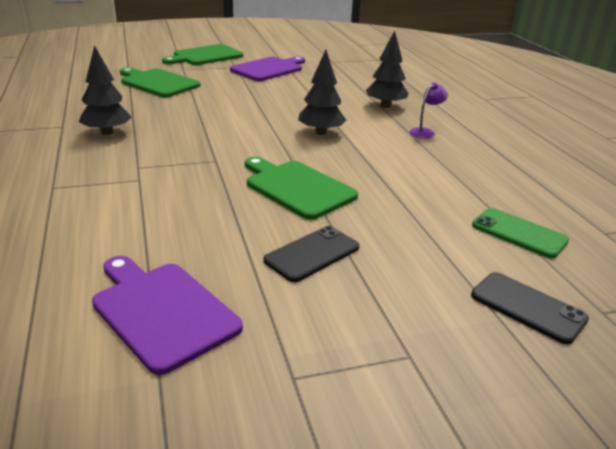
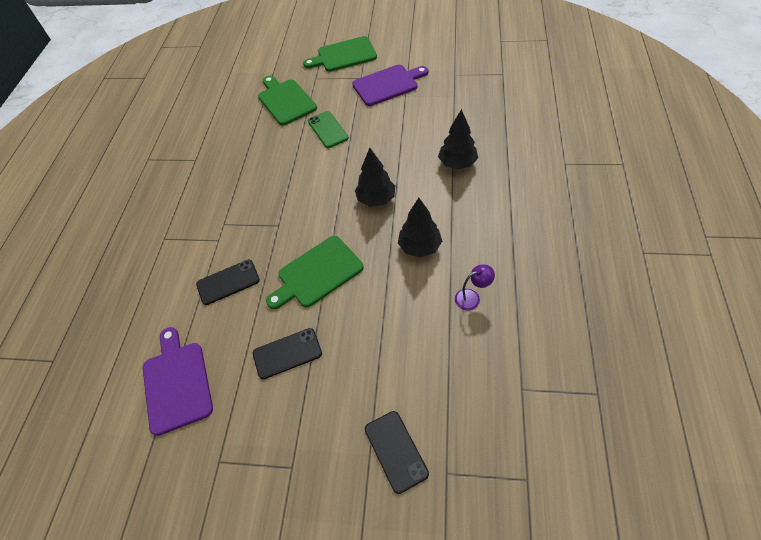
camera: 30 degrees right, 25 degrees up
black tree [79,45,132,135] -> black tree moved to [398,198,442,258]
green cutting board [245,157,358,220] -> green cutting board turned 105 degrees counterclockwise [266,236,364,309]
purple lamp [410,83,448,139] -> purple lamp moved to [455,265,495,310]
green phone [472,208,569,258] -> green phone moved to [308,111,349,148]
none -> black phone [196,260,260,305]

